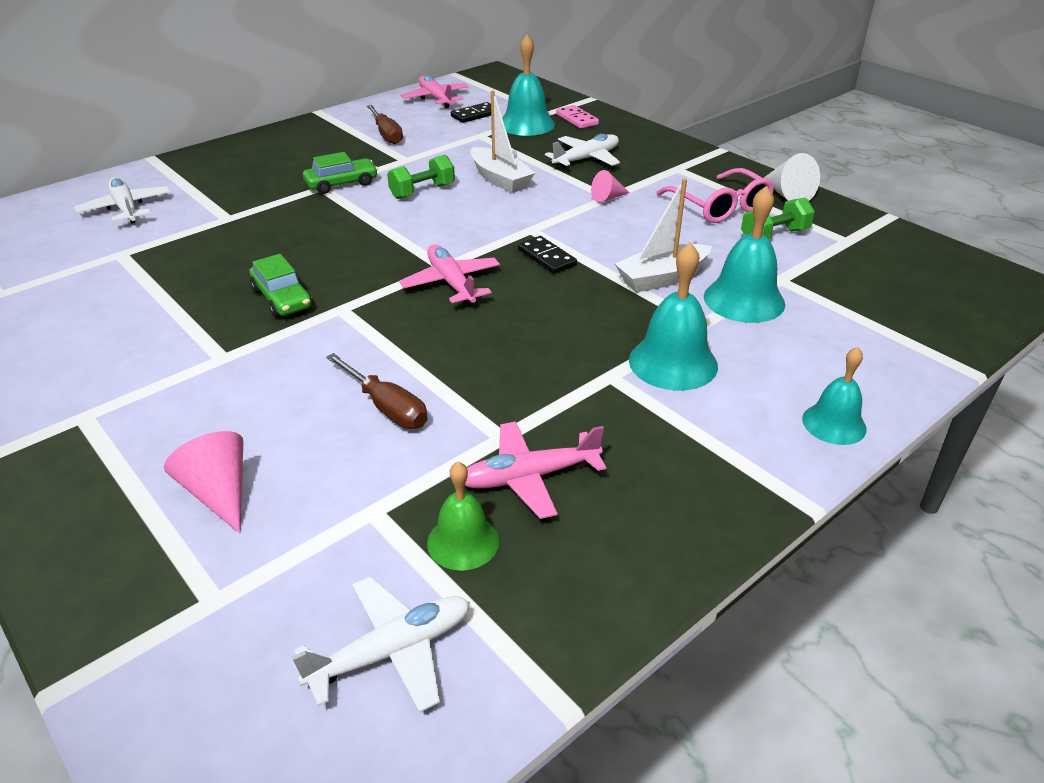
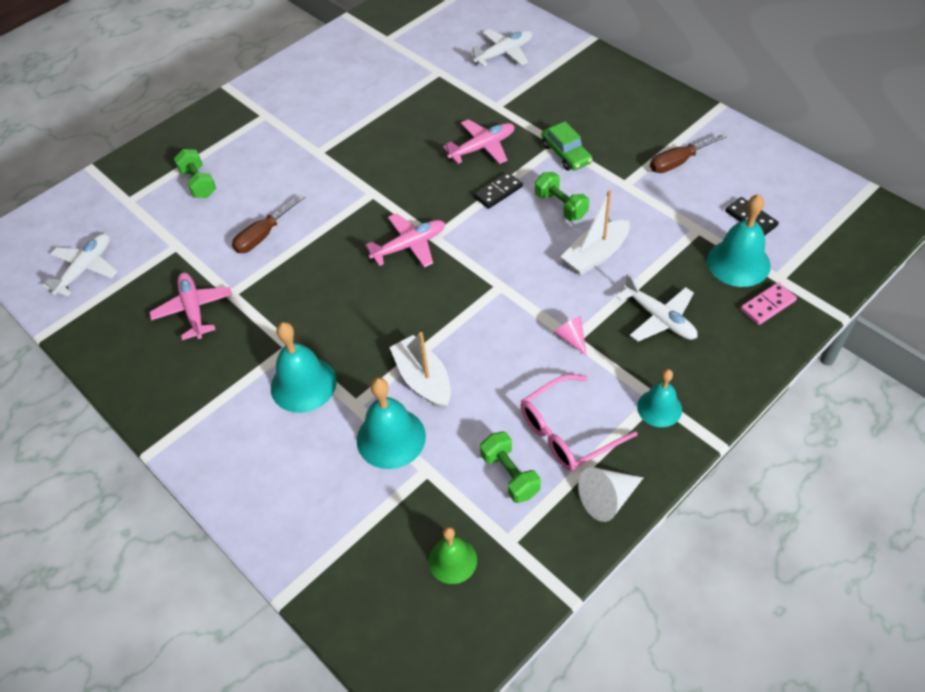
camera: 90 degrees right, 15 degrees up
pink cone [164,431,243,534] -> green dumbbell [174,149,216,198]
green car [249,254,312,317] -> none
white plane [292,576,470,713] -> white plane turned 120 degrees counterclockwise [42,234,118,297]
pink plane [401,75,469,108] -> pink plane moved to [443,119,515,164]
green bell [427,462,499,571] -> green bell moved to [429,527,477,584]
black domino [518,236,577,274] -> black domino moved to [474,172,523,209]
turquoise bell [802,347,867,445] -> turquoise bell moved to [637,369,682,427]

